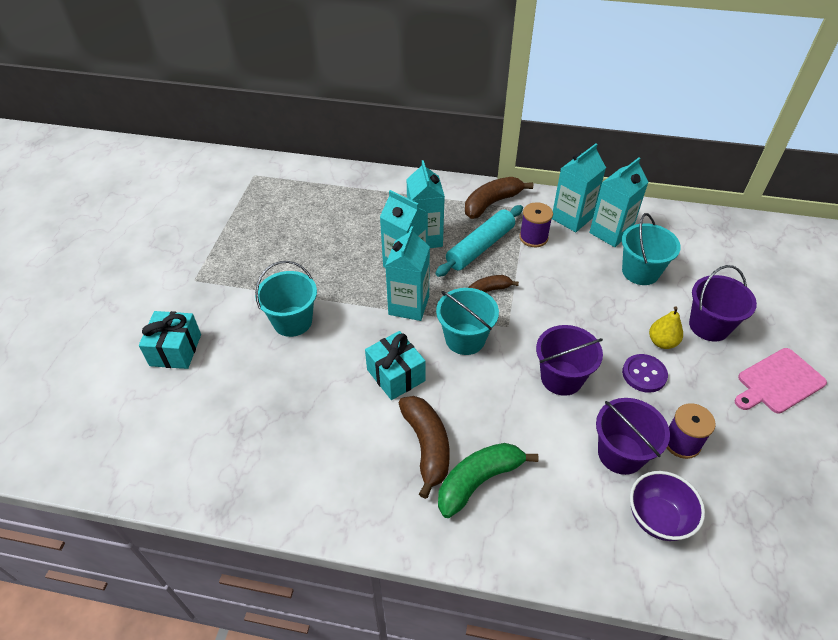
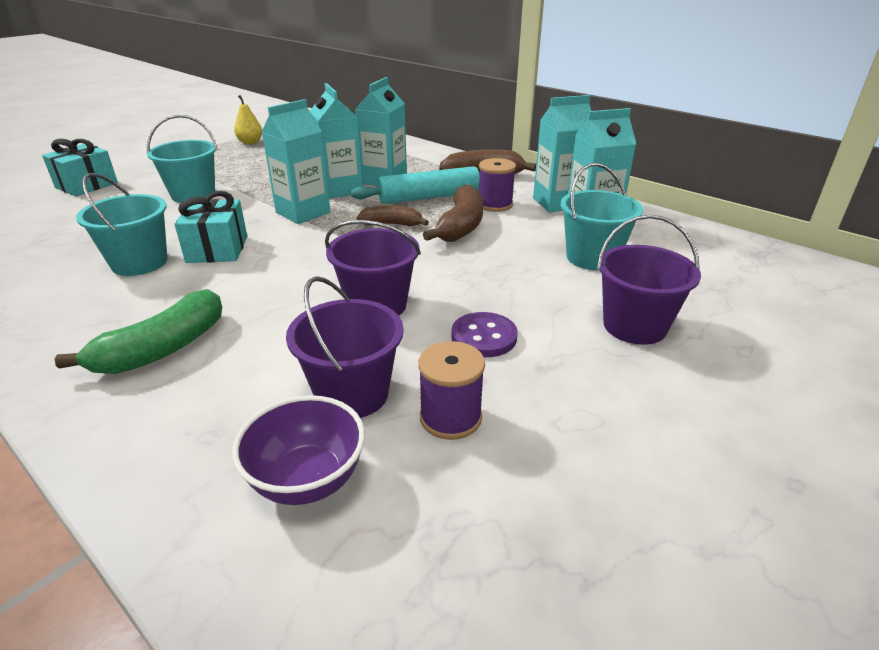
camera: 30 degrees right, 15 degrees down
brown banana [399,396,449,499] -> brown banana moved to [423,185,483,242]
turquoise bucket [436,288,499,355] -> turquoise bucket moved to [76,173,167,276]
green banana [438,443,539,518] -> green banana turned 135 degrees clockwise [55,289,222,374]
yellow pear [649,306,683,349] -> yellow pear moved to [234,95,262,144]
pink cutting board [735,348,827,413] -> none

